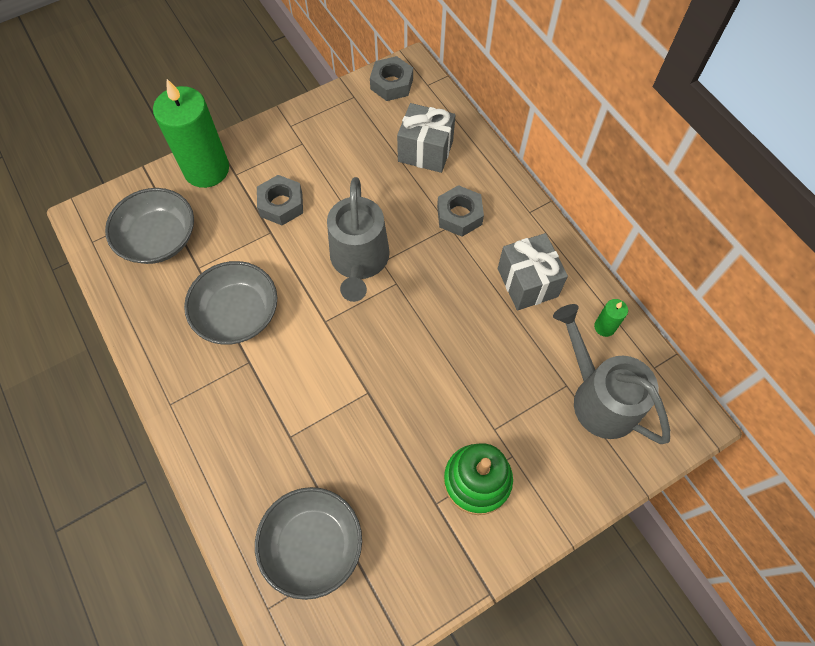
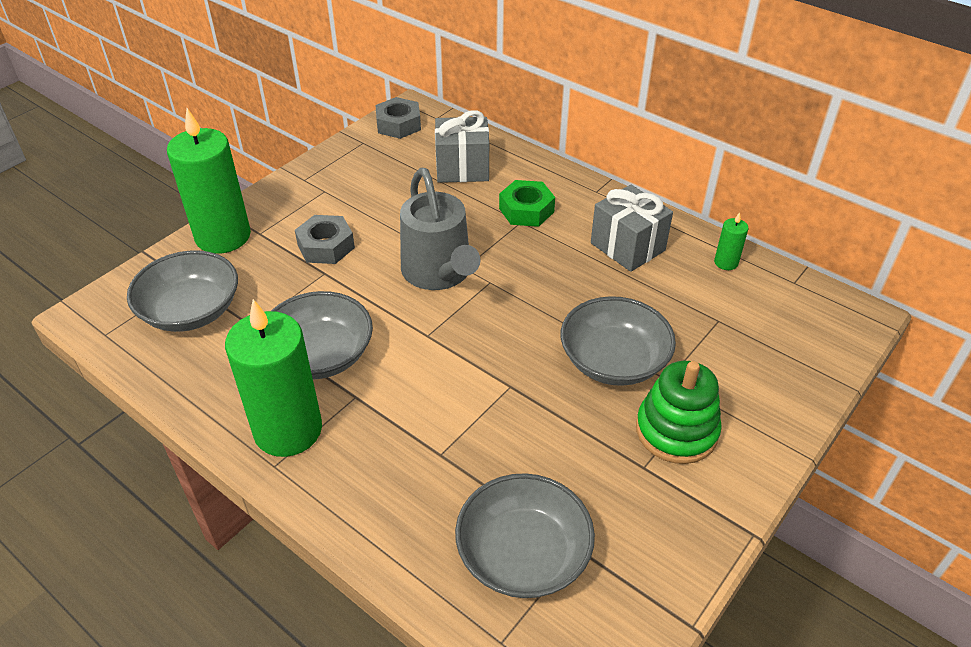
camera: 20 degrees left, 20 degrees down
grey nut [437,185,484,237] -> green nut [499,180,555,227]
grey watering can [553,304,670,444] -> none
none -> green candle [225,299,322,457]
none -> grey bowl [561,296,676,386]

